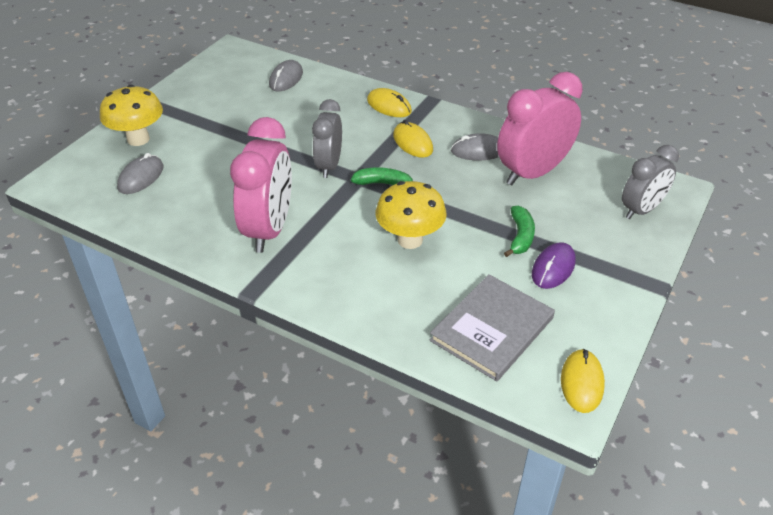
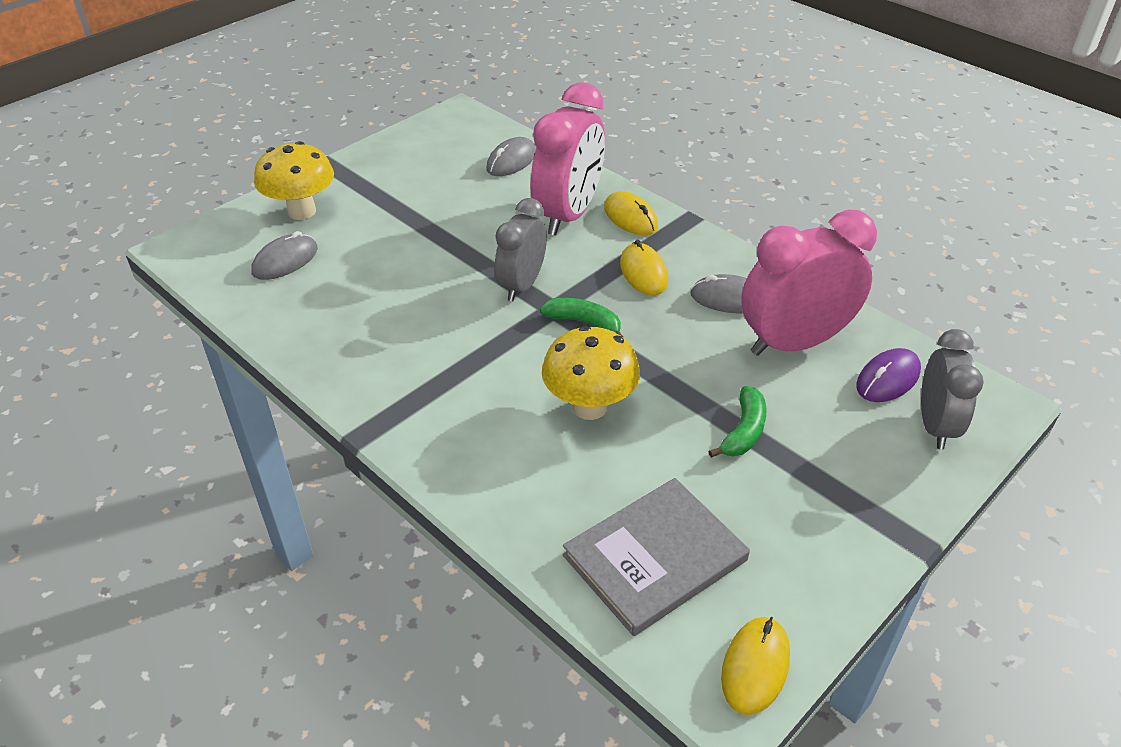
camera: 15 degrees right, 0 degrees up
pink clock [230,117,292,253] -> pink clock moved to [531,82,605,236]
purple mouse [532,242,576,289] -> purple mouse moved to [856,348,921,402]
grey clock [622,145,679,219] -> grey clock turned 60 degrees counterclockwise [921,329,984,449]

